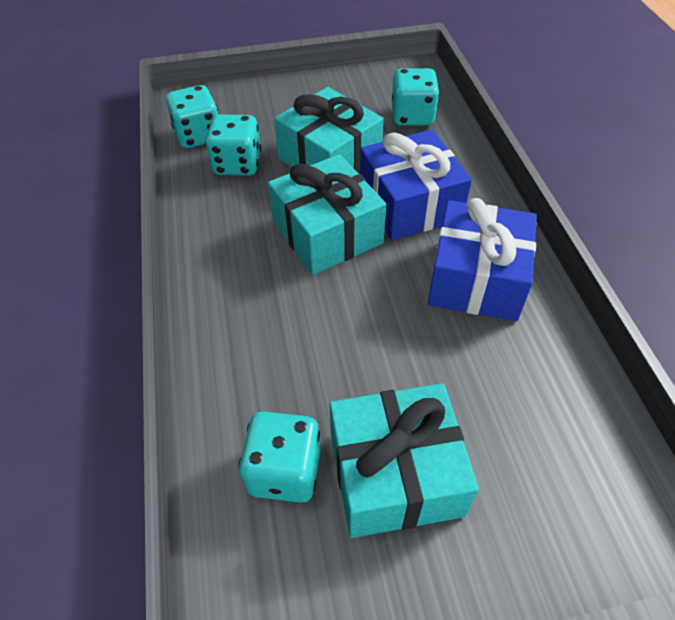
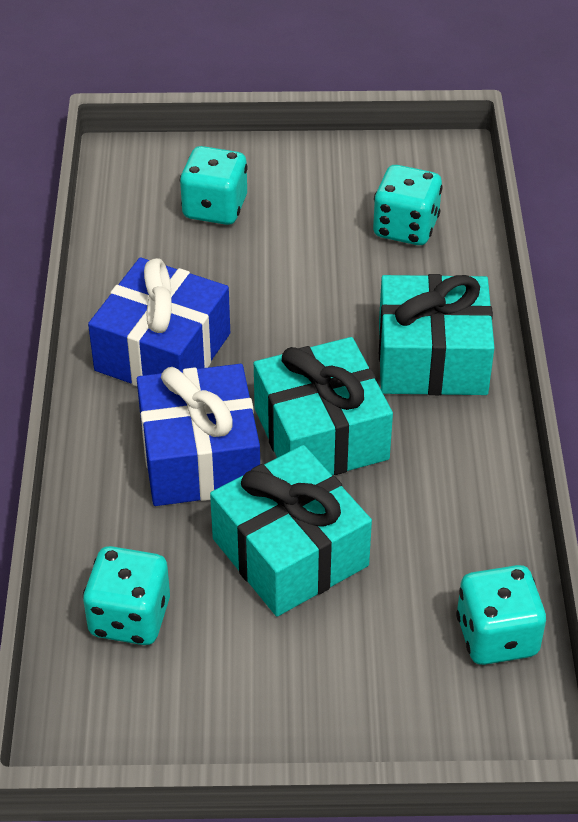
camera: 170 degrees left, 5 degrees down
turquoise dice [205,114,261,176] -> turquoise dice moved to [180,146,248,225]
turquoise gift [329,383,479,538] -> turquoise gift moved to [379,274,494,395]

